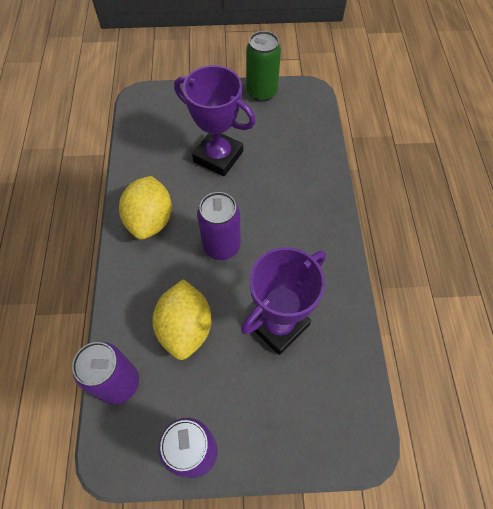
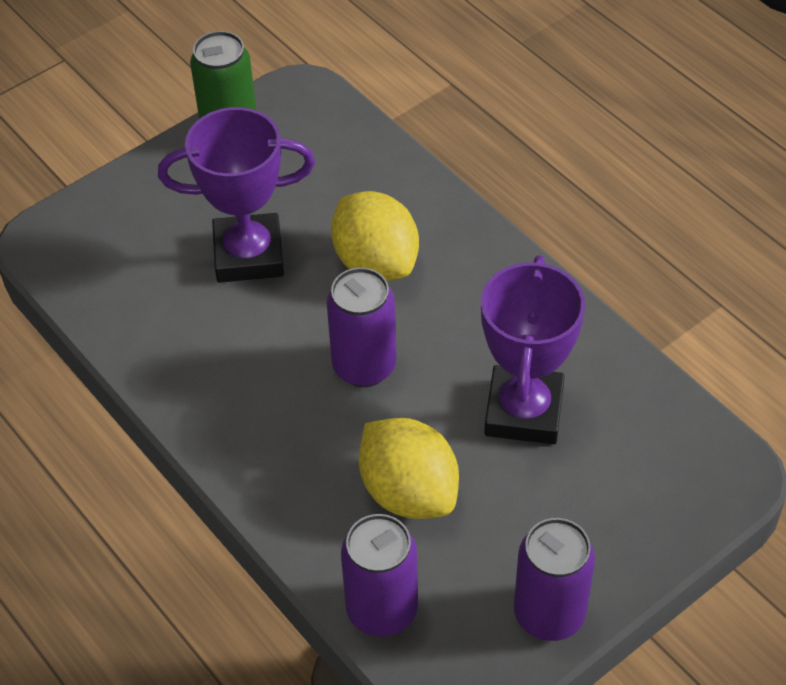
camera: 35 degrees left, 10 degrees down
yellow lemon [119,176,172,240] -> yellow lemon moved to [331,191,419,281]

